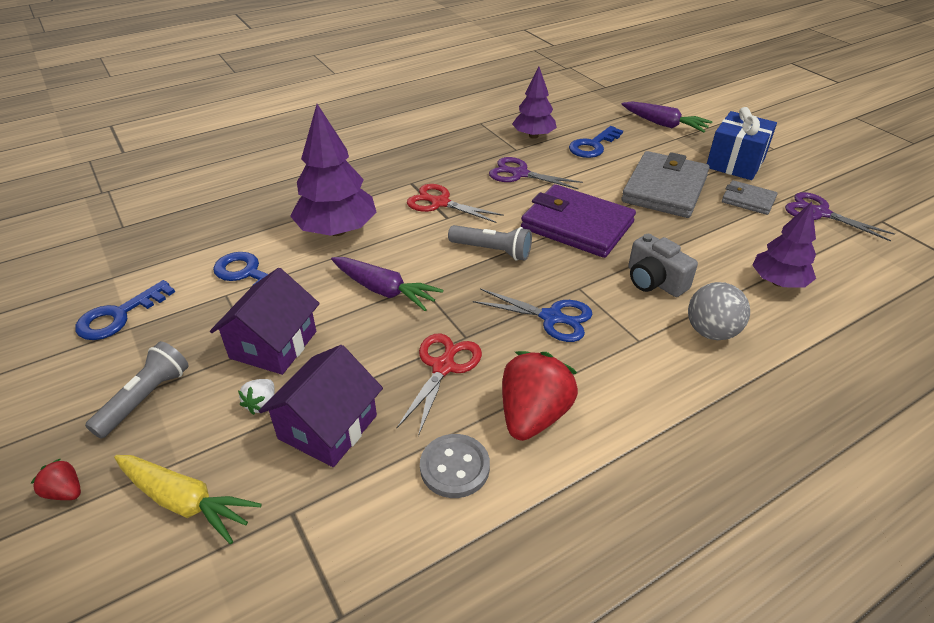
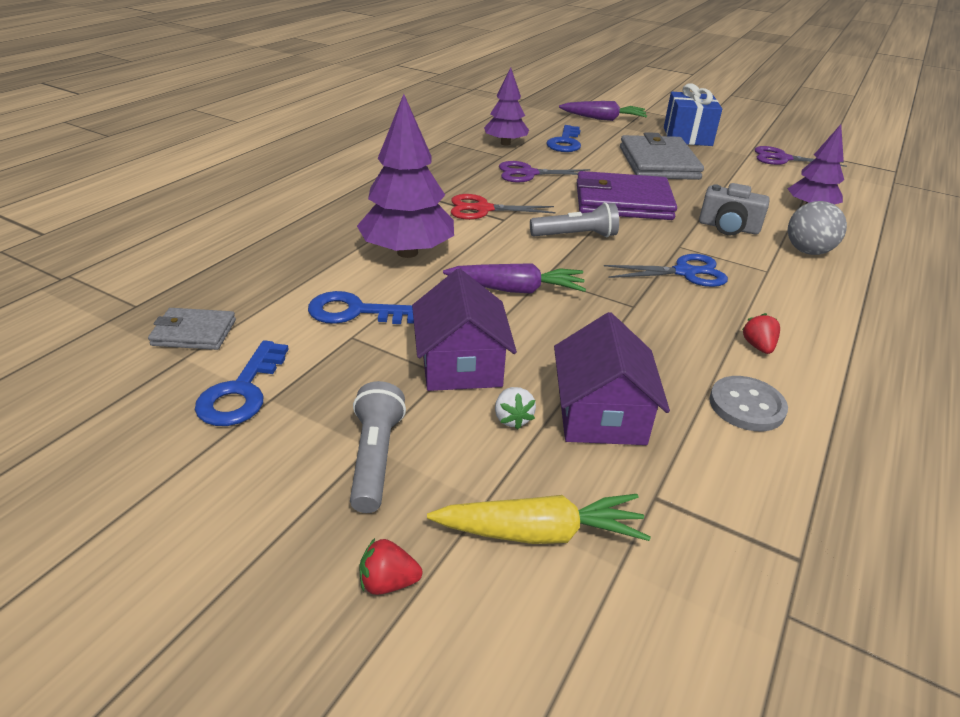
camera: 30 degrees left, 5 degrees down
red scissors [397,334,482,436] -> none
red strawberry [502,351,578,441] -> red strawberry [742,313,780,354], size x0.46
grey wallet [722,180,778,215] -> grey wallet moved to [148,308,236,350]

